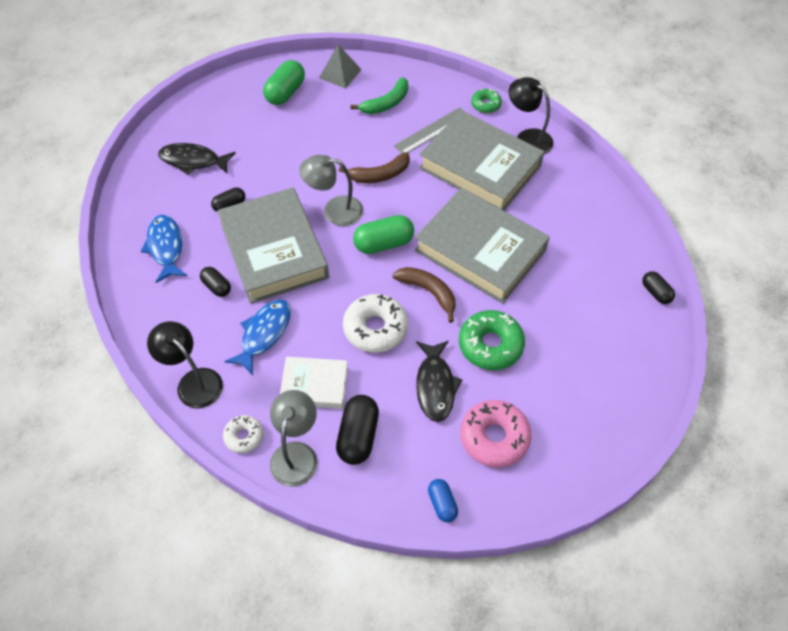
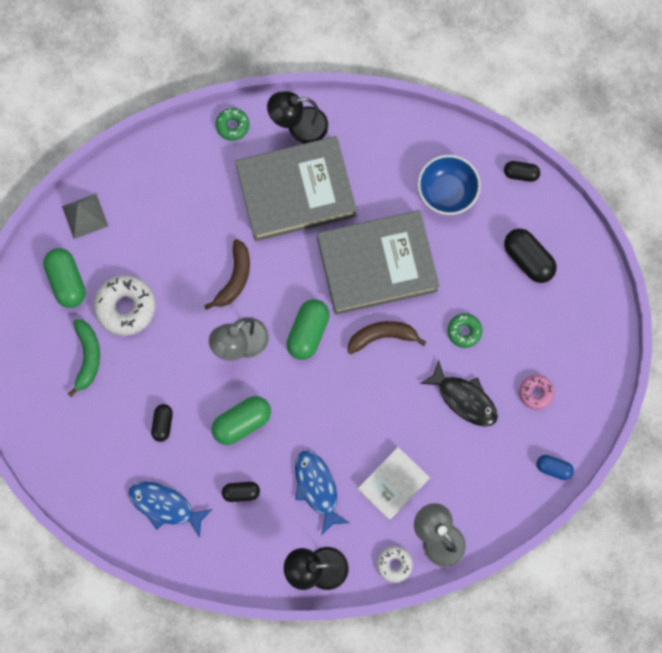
camera: 50 degrees left, 20 degrees up
black fish [158,143,235,175] -> none
grey book [217,188,329,304] -> green capsule [211,396,271,445]
black capsule [336,395,379,465] -> black capsule moved to [504,229,557,283]
white donut [343,294,408,353] -> white donut moved to [93,275,156,336]
green banana [350,77,408,114] -> green banana moved to [68,319,100,397]
grey ruler [394,107,463,153] -> none
green donut [459,310,525,370] -> green donut [447,313,482,348], size x0.57
pink donut [460,400,532,468] -> pink donut [519,375,555,410], size x0.57
none -> blue bowl [418,155,481,215]

